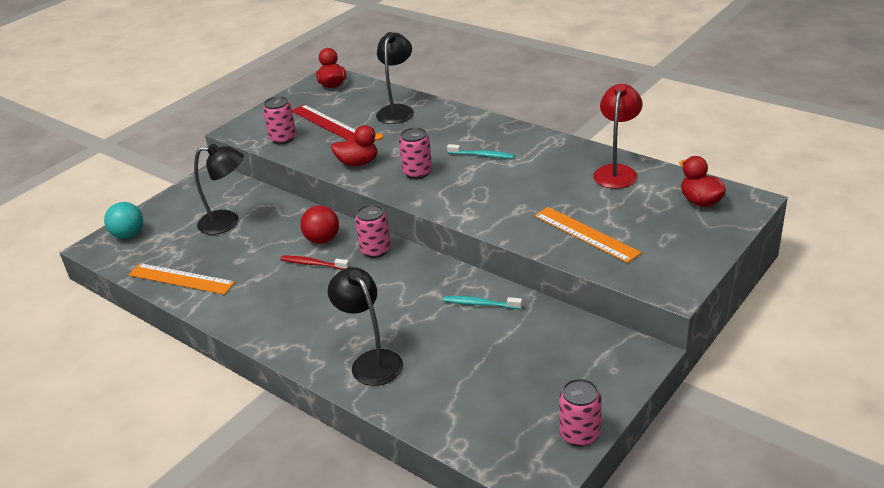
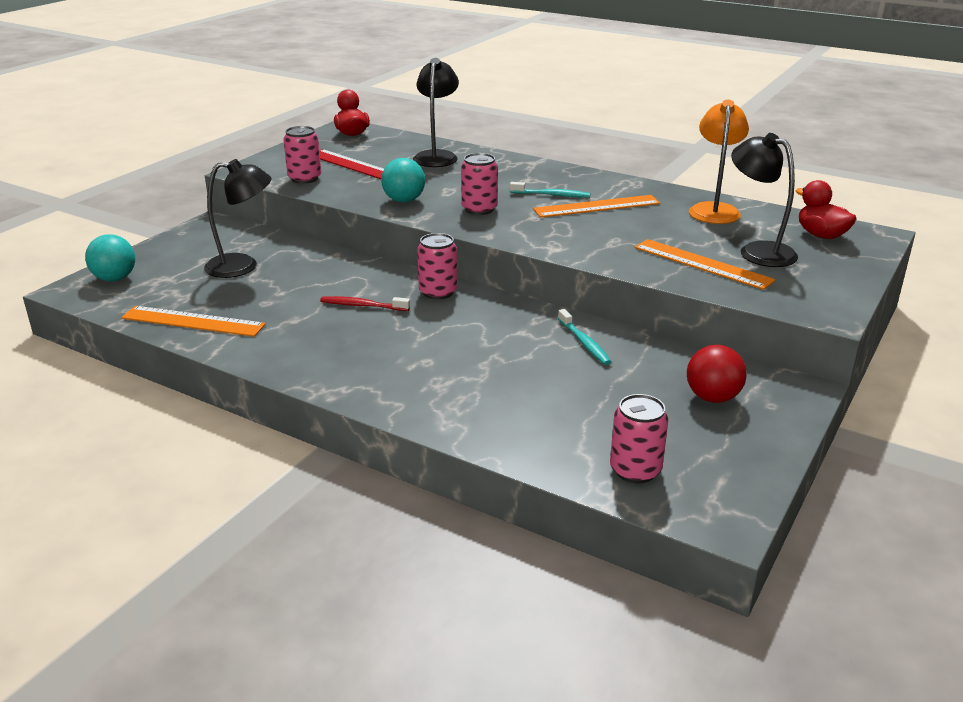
camera: 10 degrees left, 5 degrees down
red ball [300,205,339,244] -> red ball moved to [687,345,747,403]
black lamp [328,267,403,386] -> black lamp moved to [731,133,798,267]
red duck [331,125,384,166] -> turquoise ball [381,158,425,202]
turquoise toothbrush [443,296,522,309] -> turquoise toothbrush turned 120 degrees counterclockwise [558,309,611,365]
pink can [559,378,602,447] -> pink can moved to [610,394,668,483]
red lamp [593,84,643,189] -> orange lamp [689,99,749,224]
none -> orange ruler [533,195,660,218]

